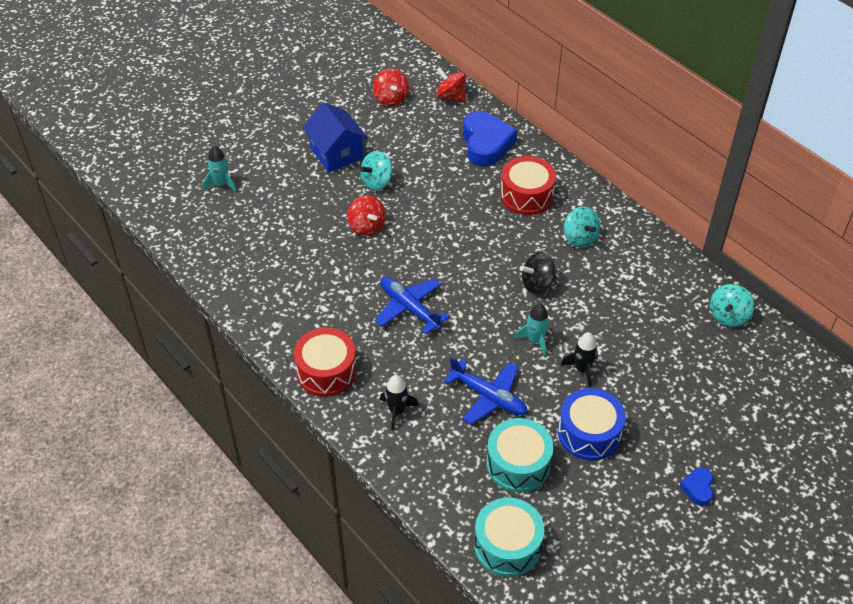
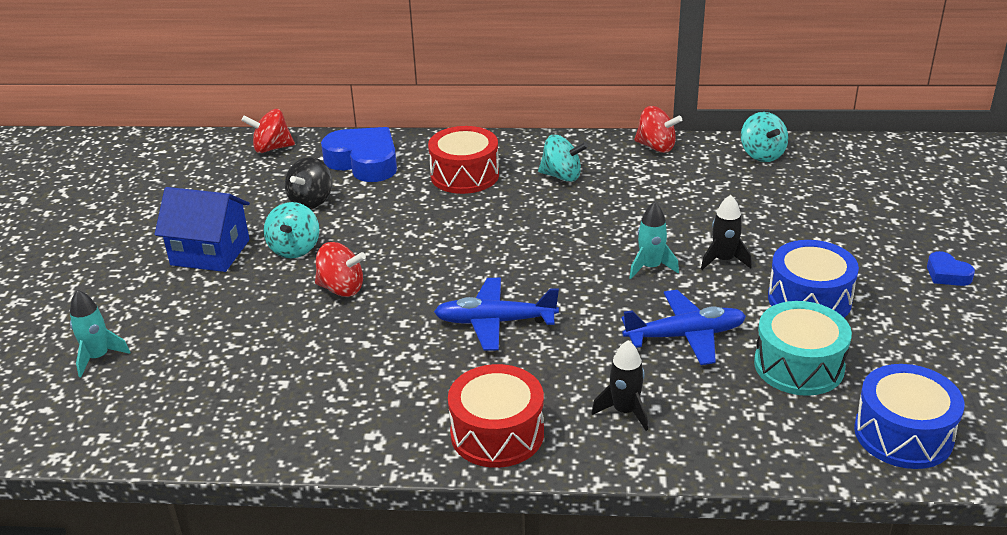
camera: 45 degrees left, 15 degrees down
red spinning top [373,69,409,106] -> red spinning top moved to [634,106,682,153]
turquoise drum [474,498,544,577] -> blue drum [854,364,965,469]
black spinning top [520,252,557,294] -> black spinning top moved to [285,157,332,209]

